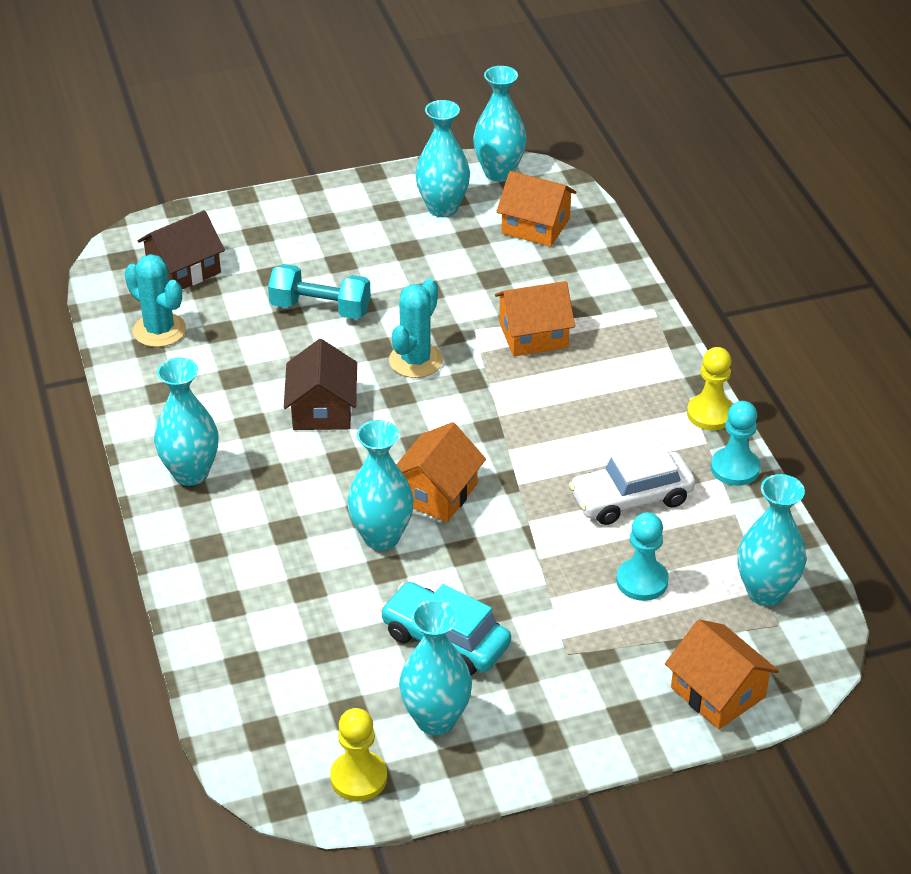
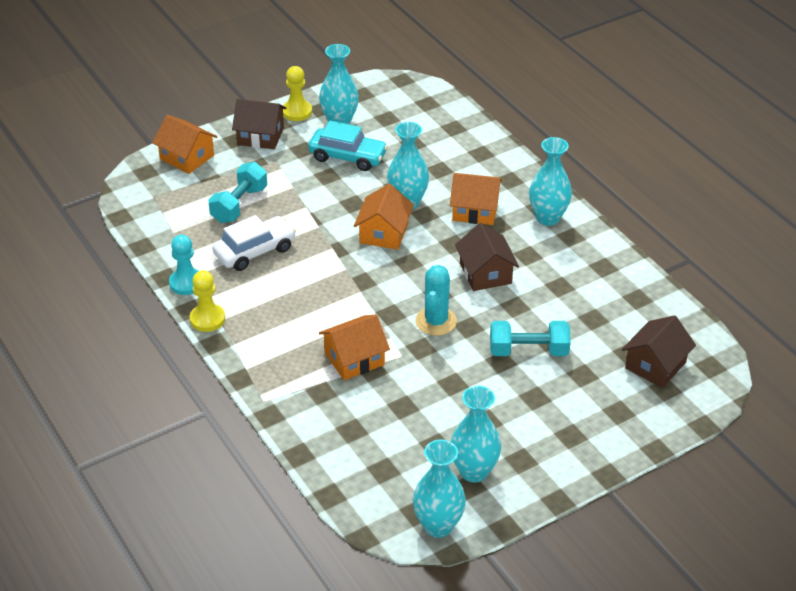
camera: 165 degrees right, 0 degrees up
turquoise cactus [124,254,186,347] -> none
yellow pawn [330,708,387,802] -> yellow pawn moved to [283,66,312,121]
orange house [496,171,577,247] -> orange house moved to [450,173,502,225]
turquoise pawn [616,512,669,601] -> turquoise dumbbell [209,162,267,223]
turquoise vase [737,474,806,606] -> none
none -> brown house [232,99,286,149]

